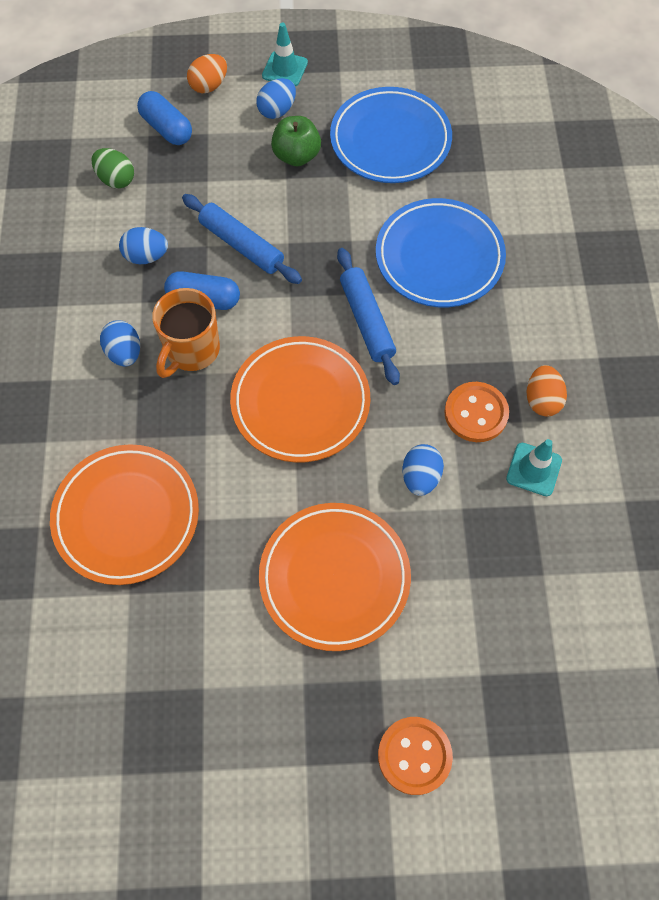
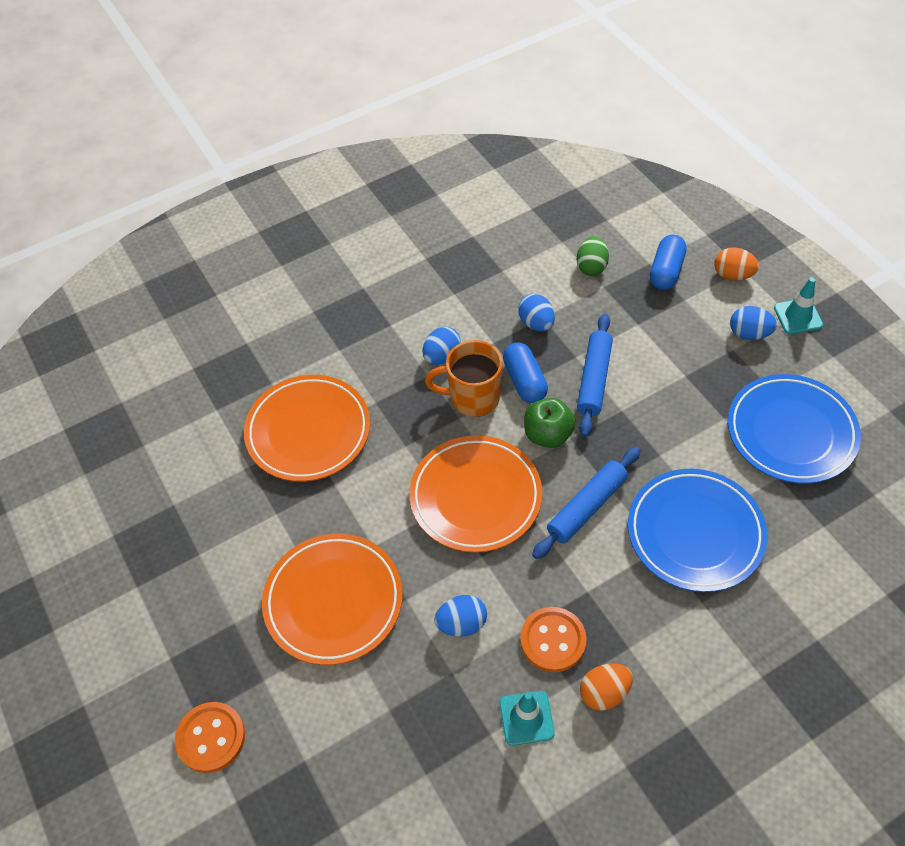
camera: 65 degrees right, 10 degrees down
green apple [271,116,321,166] -> green apple moved to [524,398,576,448]

